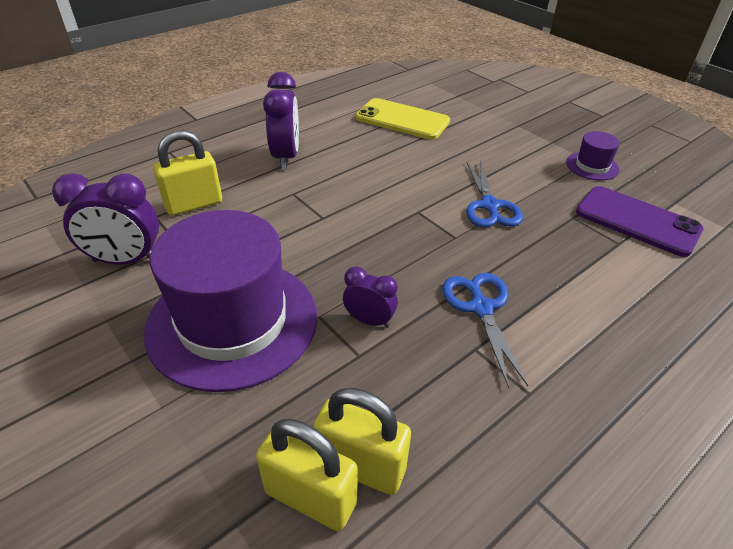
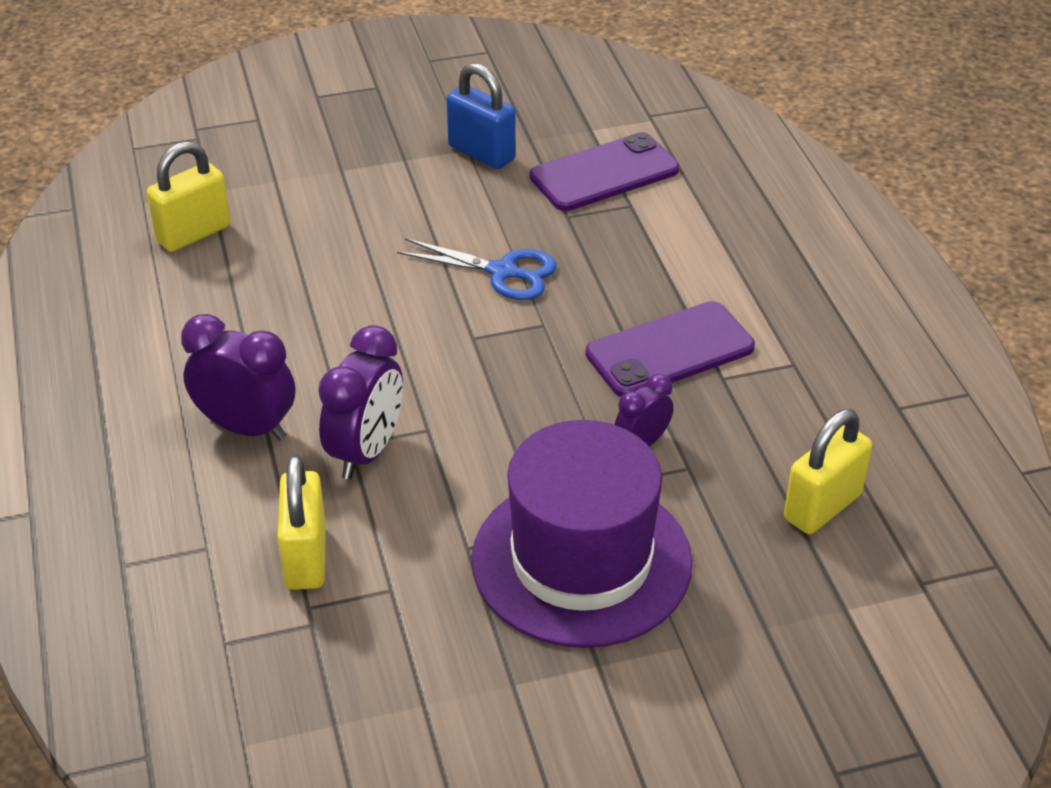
camera: 65 degrees left, 0 degrees up
purple clock [52,173,159,265] -> purple clock moved to [318,325,403,479]
yellow padlock [256,419,358,531] -> yellow padlock moved to [147,141,231,252]
yellow phone [356,98,450,140] -> none
blue scissors [442,273,528,388] -> purple phone [585,301,755,397]
purple hat [566,131,620,180] -> blue padlock [447,63,516,169]

